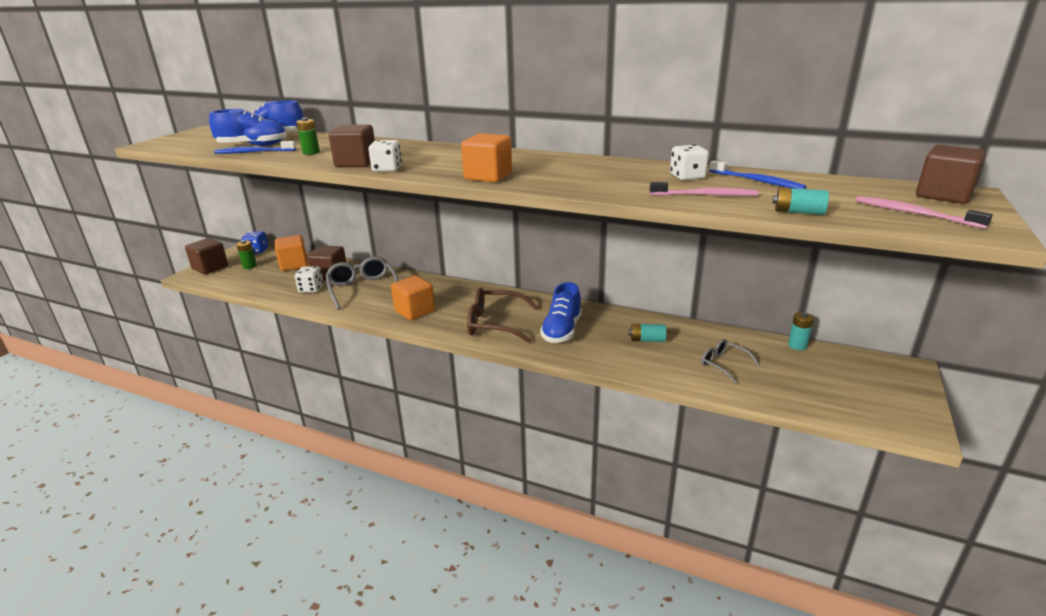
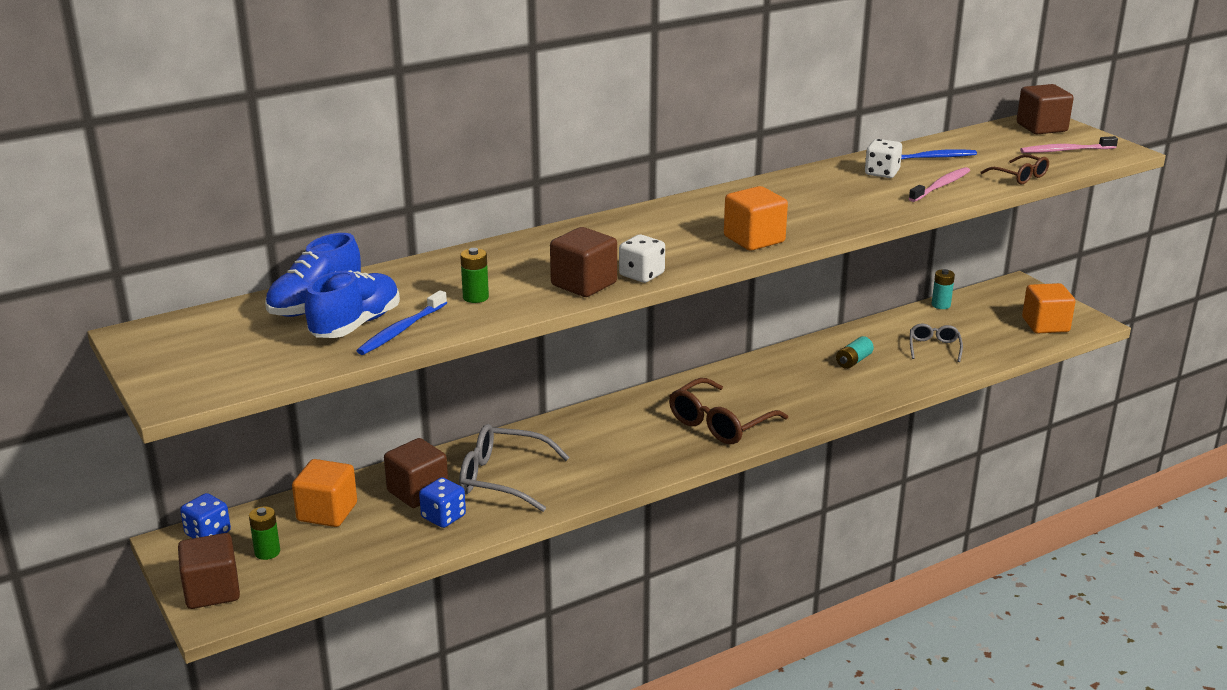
camera: 55 degrees left, 0 degrees up
white dice [295,267,324,293] -> blue dice [419,477,466,528]
orange cube [391,276,435,320] -> orange cube moved to [1022,283,1075,333]
blue shoe [540,282,582,343] -> none
grey glasses [701,339,759,384] -> grey glasses turned 105 degrees clockwise [910,324,963,362]
turquoise battery [772,187,829,215] -> brown glasses [980,154,1049,185]

